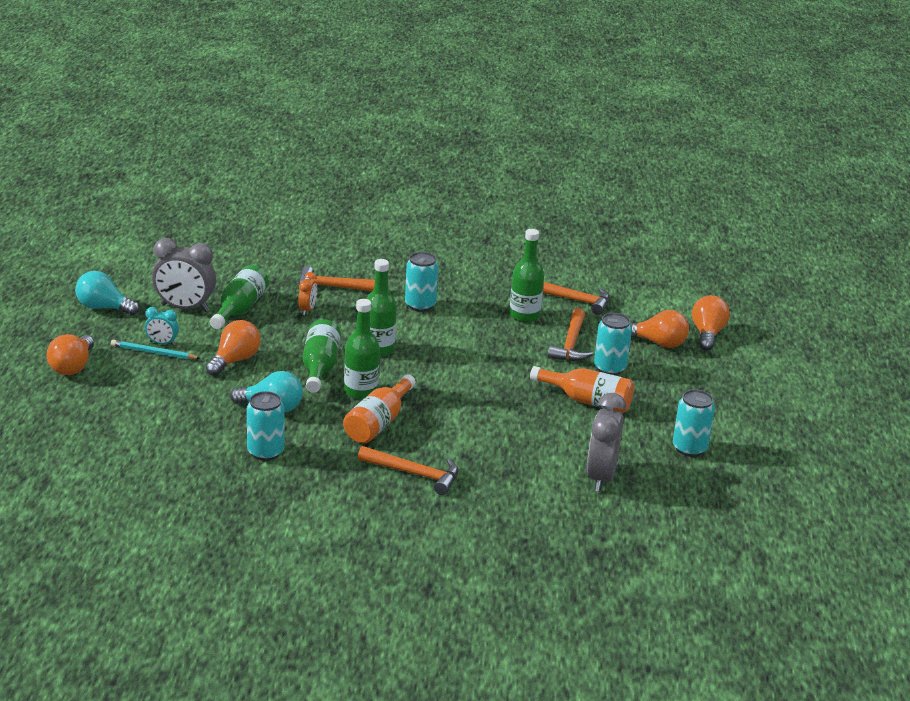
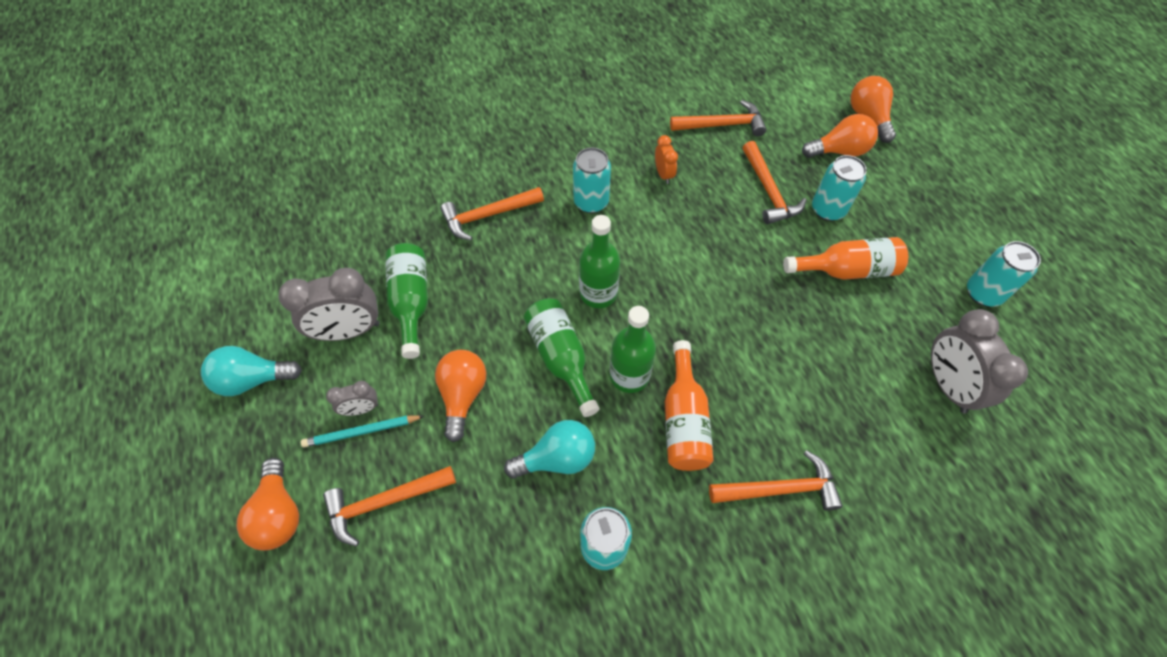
camera: 25 degrees left, 30 degrees up
turquoise clock [145,307,179,346] -> grey clock [326,381,378,416]
orange clock [298,272,317,316] -> orange clock moved to [655,135,678,184]
green bottle [509,229,544,322] -> none
none -> orange hammer [323,466,456,546]

